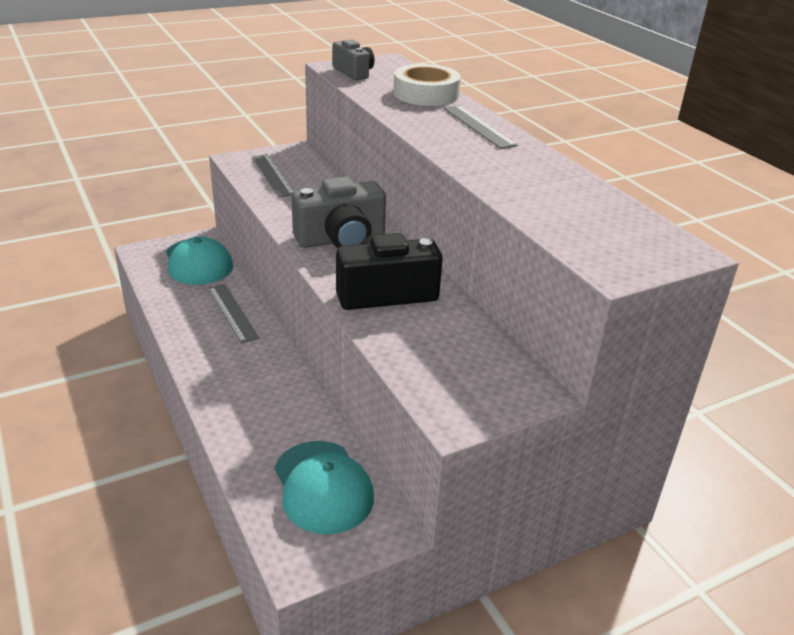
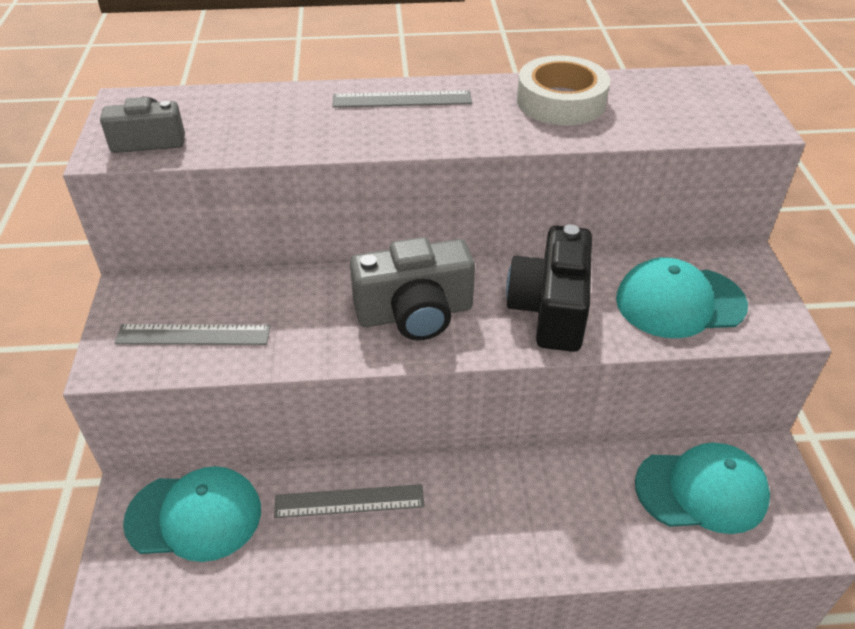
camera: 65 degrees left, 10 degrees up
grey camera [291,177,386,248] -> grey camera turned 75 degrees clockwise [350,237,475,341]
white tape [393,64,461,106] -> white tape moved to [517,55,610,126]
none -> turquoise cap [616,257,748,338]

